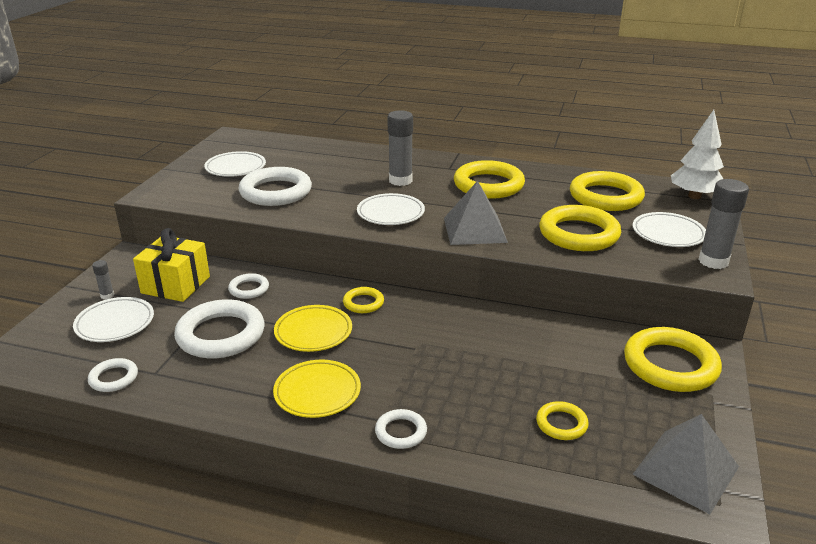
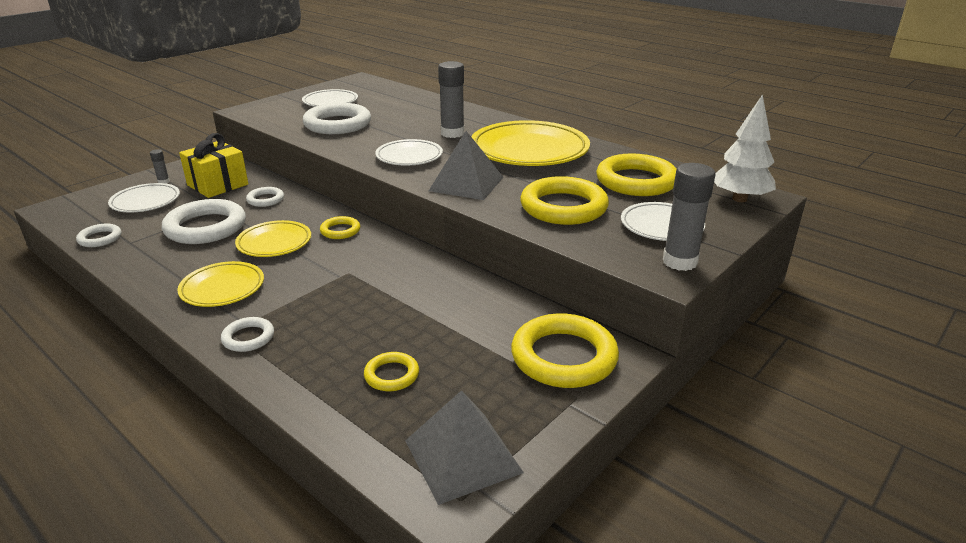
camera: 25 degrees right, 0 degrees up
yellow ring [454,160,525,199] -> yellow plate [471,120,590,166]

